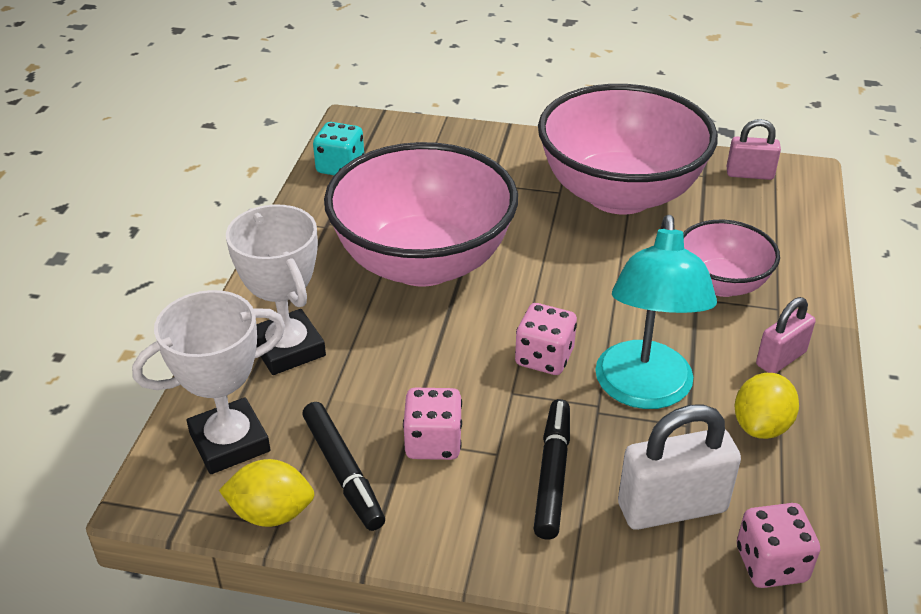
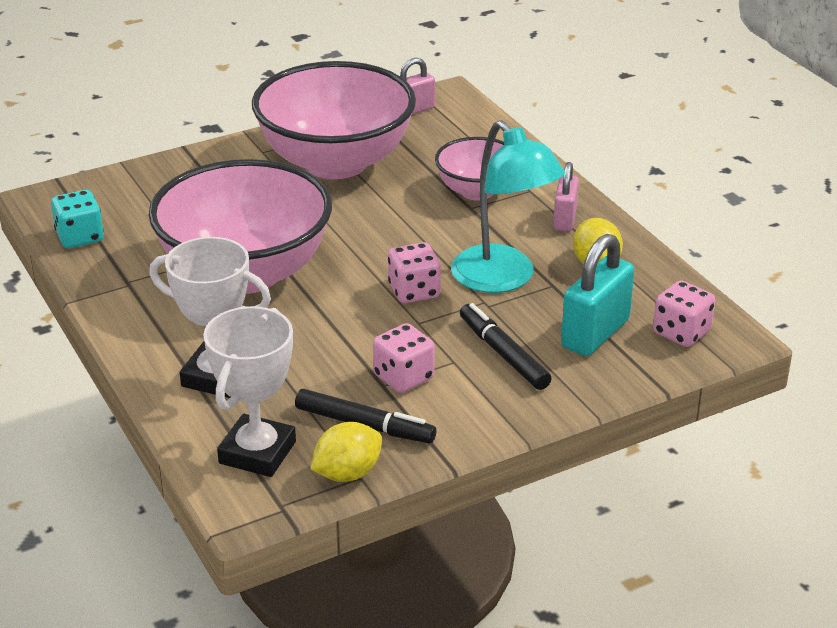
camera: 40 degrees left, 5 degrees down
white padlock [618,404,741,530] -> turquoise padlock [561,234,634,356]

